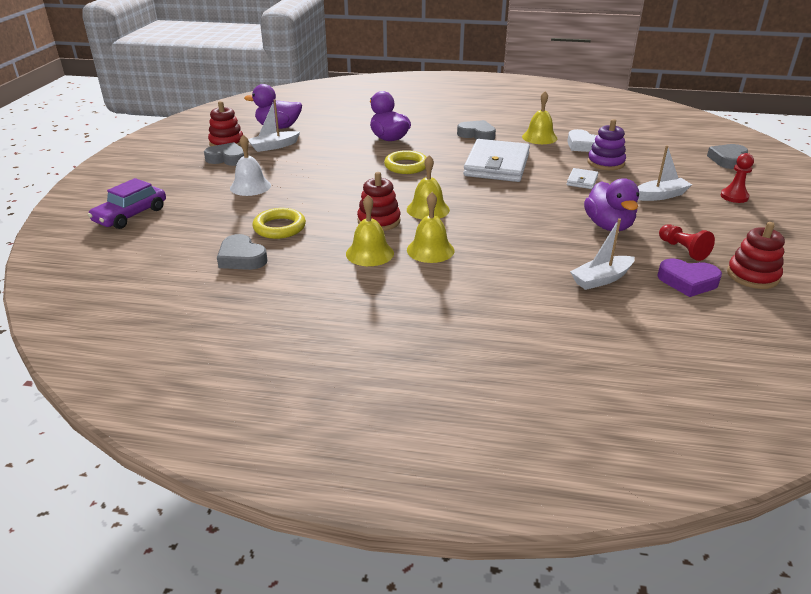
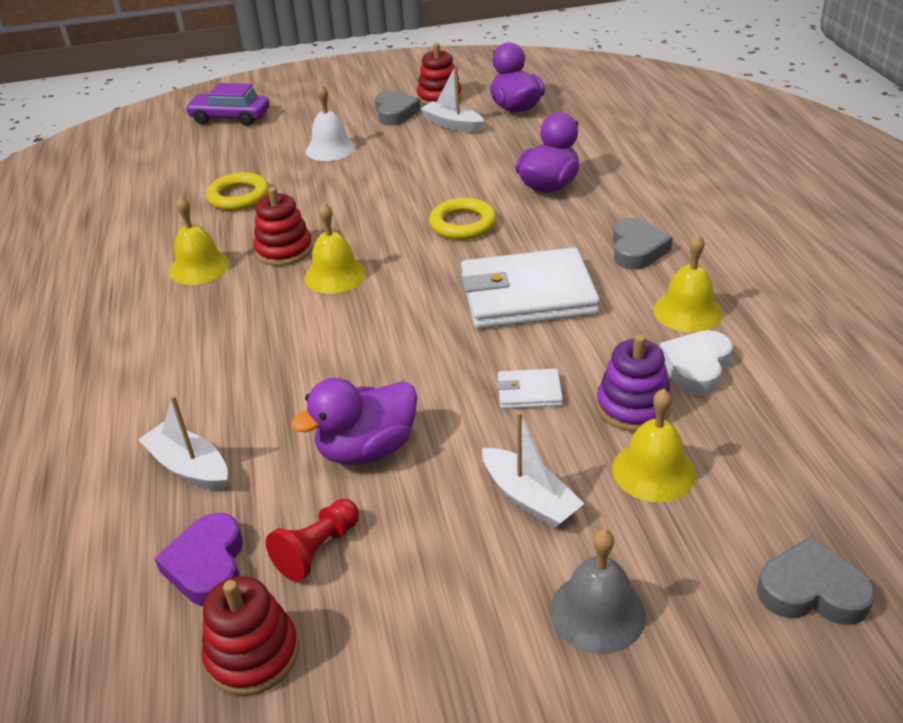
camera: 70 degrees right, 5 degrees up
grey heart [217,234,267,270] -> none
yellow bell [407,192,454,263] -> yellow bell moved to [612,389,696,502]
red pawn [721,153,754,203] -> grey bell [550,529,646,654]

